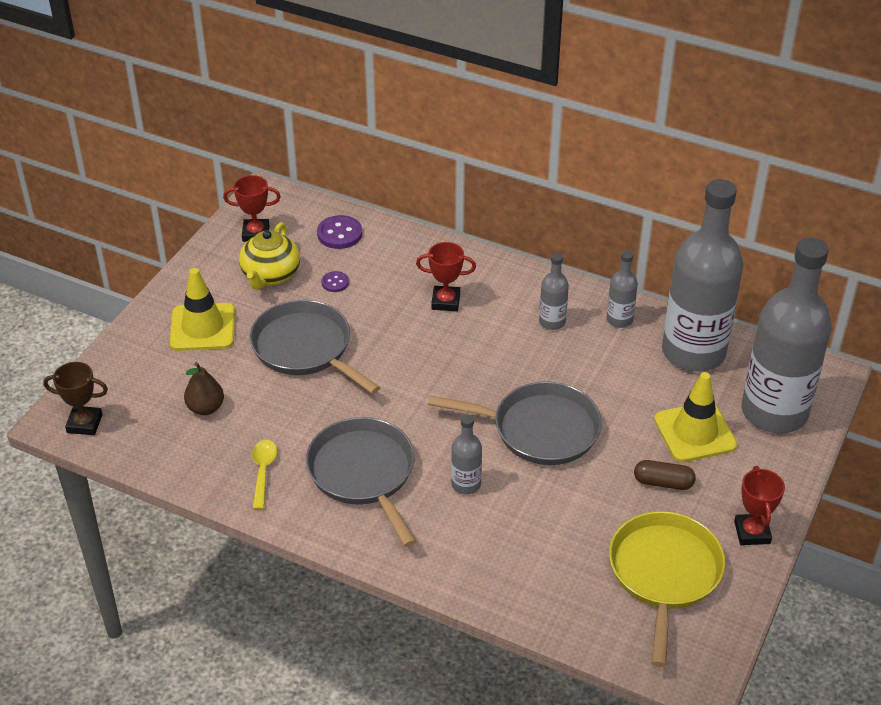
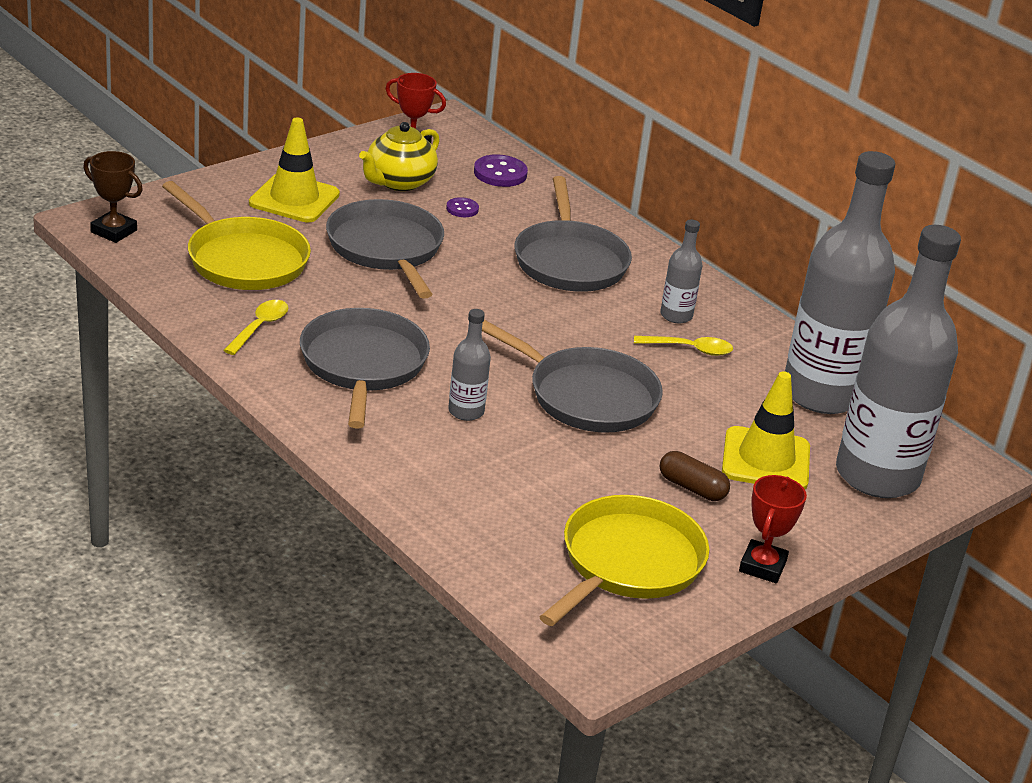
camera: 20 degrees right, 10 degrees down
brown pear [184,362,224,415] -> yellow pan [162,181,311,290]
red trophy [416,242,476,311] -> grey pan [515,176,632,292]
grey bottle [606,251,638,328] -> none
none -> yellow spoon [634,336,733,356]

